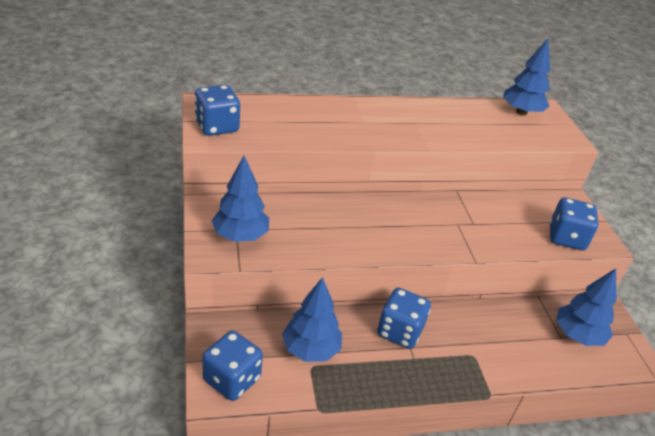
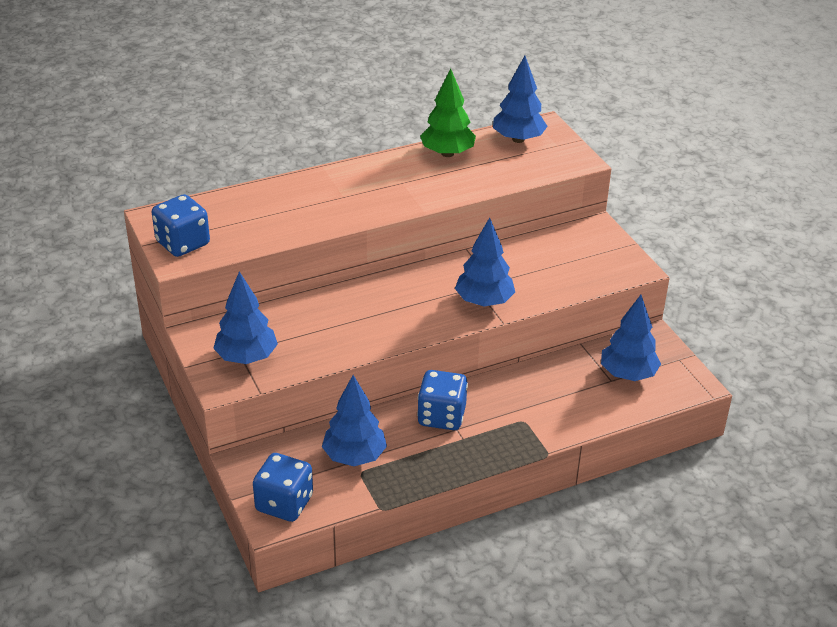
camera: 10 degrees left, 0 degrees up
blue dice [550,198,599,250] -> none
none -> green tree [420,69,476,157]
none -> blue tree [455,217,515,307]

